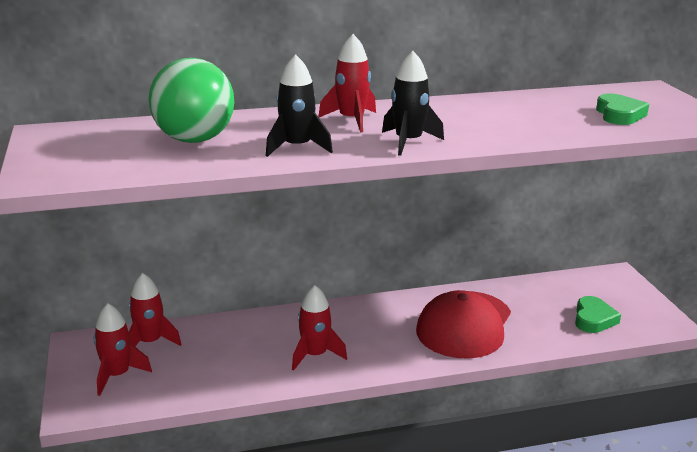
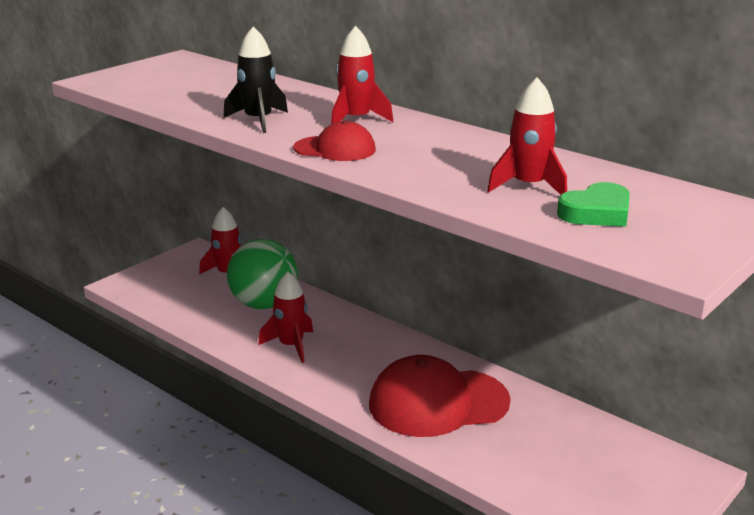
camera: 55 degrees right, 0 degrees up
red rocket [94,303,152,396] -> red rocket moved to [487,78,567,195]
green ball [149,58,234,143] -> green ball moved to [227,239,298,309]
black rocket [382,51,444,156] -> red cap [293,120,376,161]
green heart [575,296,621,333] -> none

